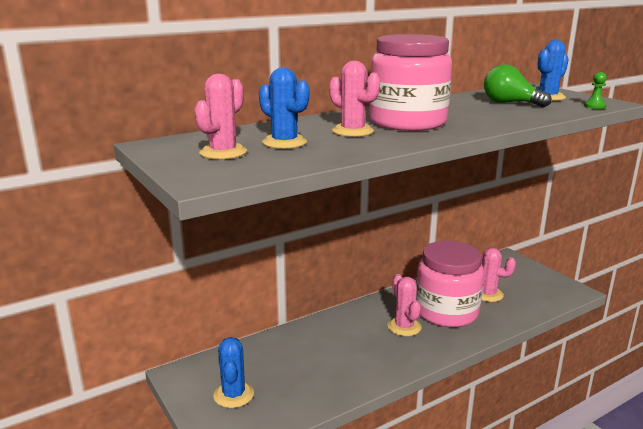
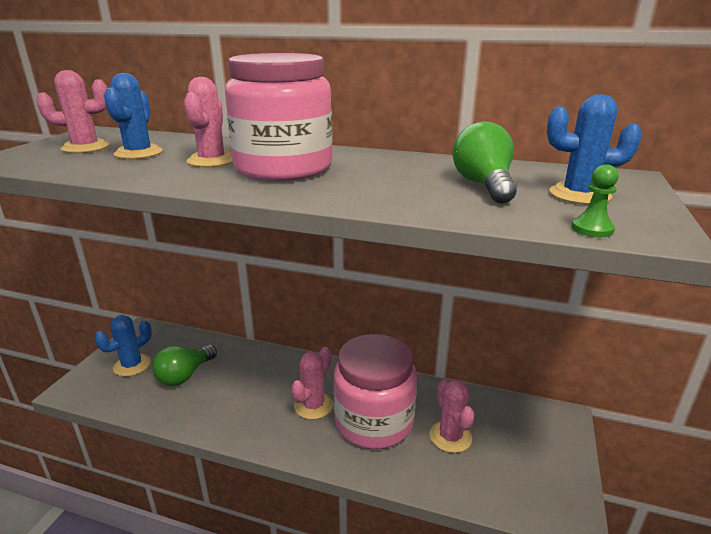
camera: 50 degrees right, 5 degrees up
none -> green light bulb [152,345,217,386]

